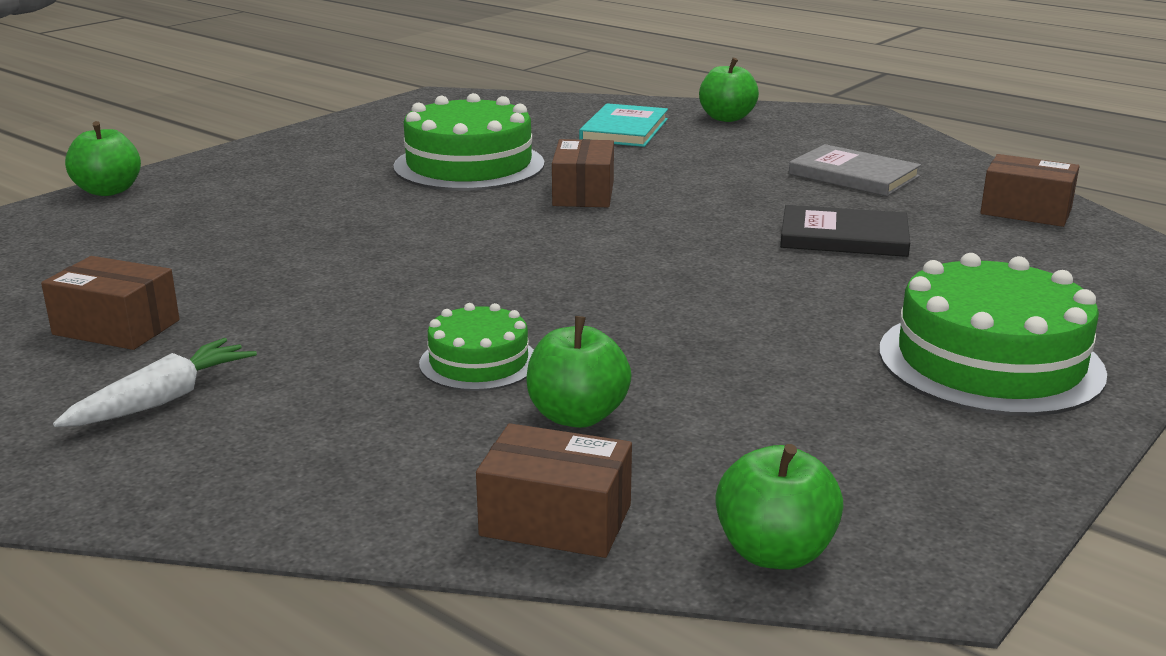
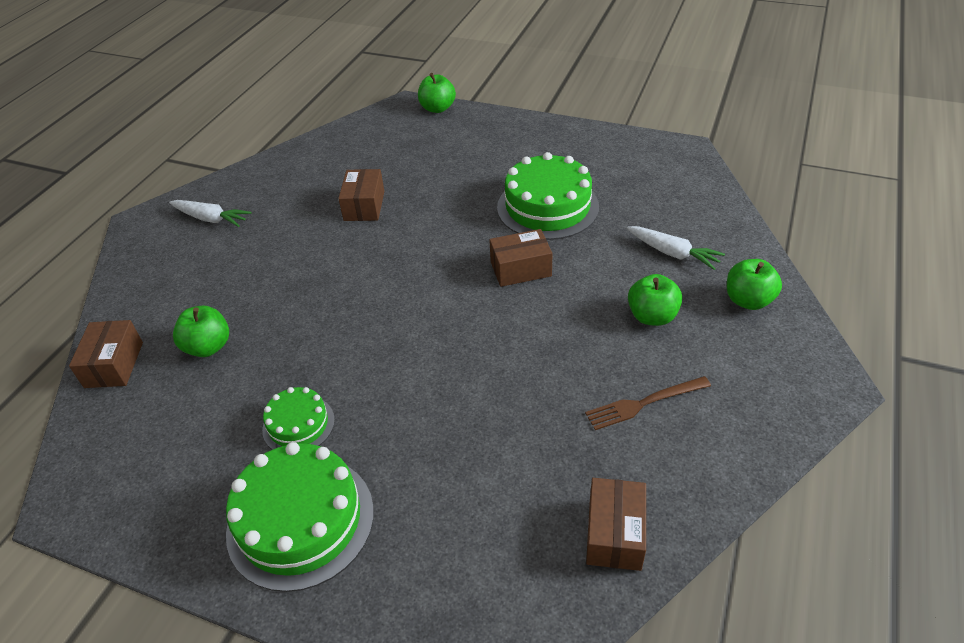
camera: 75 degrees right, 20 degrees up
brown box [41,256,180,350] -> brown box moved to [338,169,384,221]
green cake [419,303,534,391] -> green cake moved to [262,387,335,450]
turquoise book [579,103,668,147] -> white carrot [627,226,725,270]
green apple [716,444,844,569] -> green apple moved to [628,274,683,326]
black book [780,205,910,257] -> none
grey book [789,144,921,196] -> brown fork [585,376,711,430]

